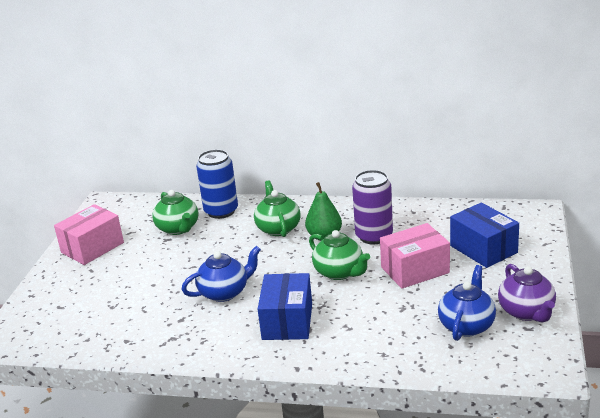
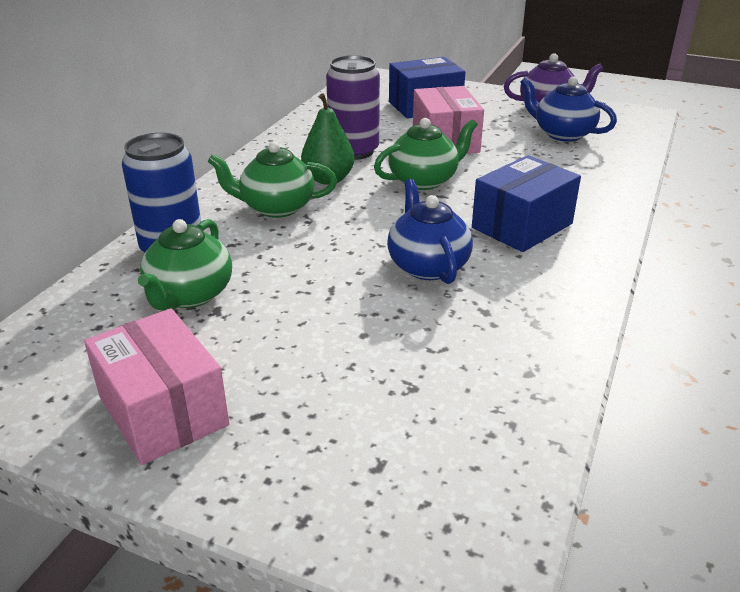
camera: 80 degrees left, 5 degrees up
green teapot [152,190,198,235] -> green teapot turned 120 degrees clockwise [138,219,232,311]
blue box [258,273,312,340] -> blue box turned 60 degrees counterclockwise [472,155,581,252]

